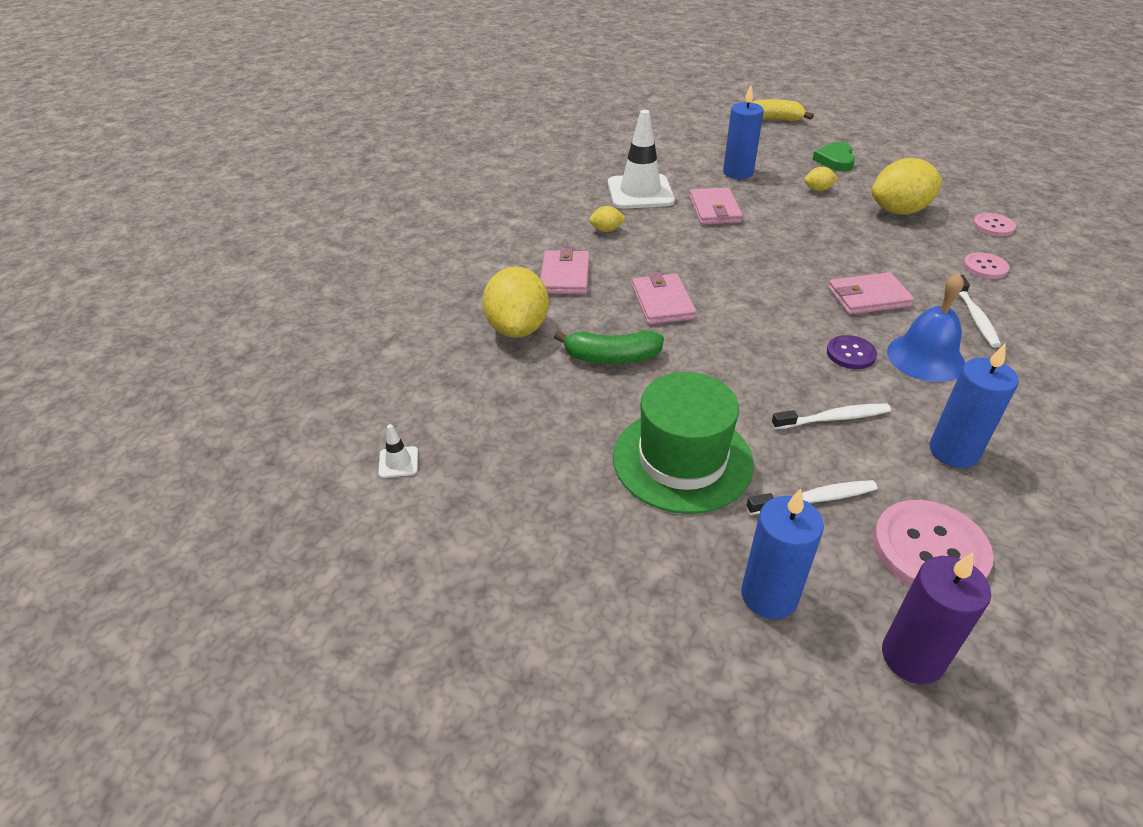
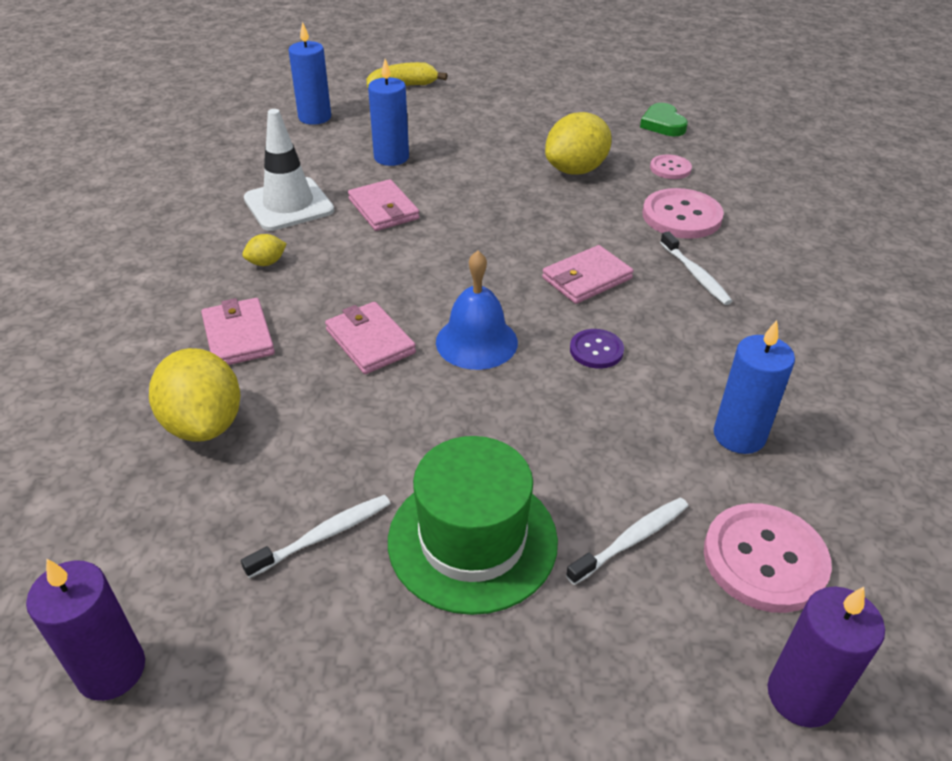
camera: 25 degrees left, 0 degrees up
white traffic cone [378,424,418,478] -> purple candle [26,559,145,701]
green banana [554,330,664,364] -> none
blue candle [741,489,824,619] -> blue candle moved to [289,22,331,125]
white toothbrush [772,403,891,429] -> white toothbrush moved to [241,495,391,578]
yellow lemon [804,167,838,191] -> none
green heart [813,142,855,171] -> green heart moved to [640,103,688,136]
blue bell [887,273,965,382] -> blue bell moved to [436,251,518,370]
pink button [963,252,1010,279] -> pink button [642,188,724,239], size x1.78

